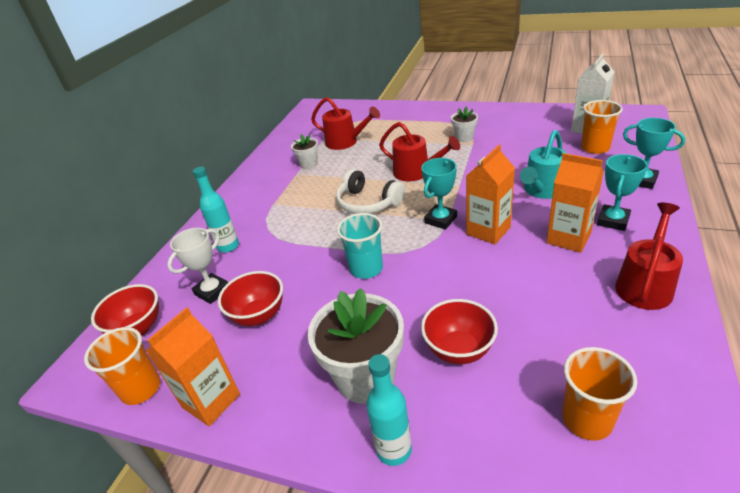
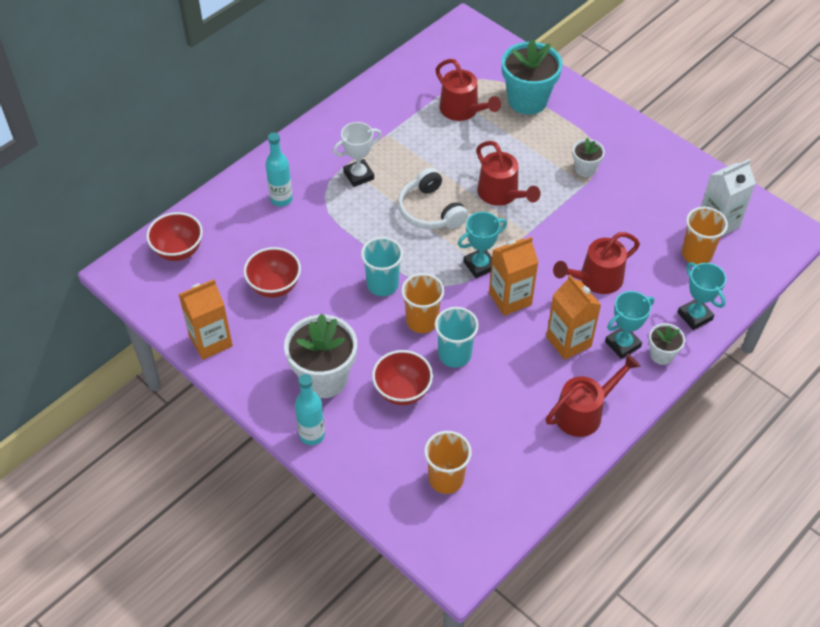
camera: 20 degrees right, 15 degrees up
orange cup [84,327,160,405] -> orange cup moved to [401,273,445,333]
white trophy [167,228,228,304] -> white trophy moved to [333,122,382,187]
white flower pot [291,134,318,169] -> white flower pot moved to [649,323,685,365]
turquoise watering can [520,130,567,199] -> red watering can [553,232,640,294]
none -> turquoise cup [435,307,479,368]
none -> turquoise flower pot [502,39,563,115]

